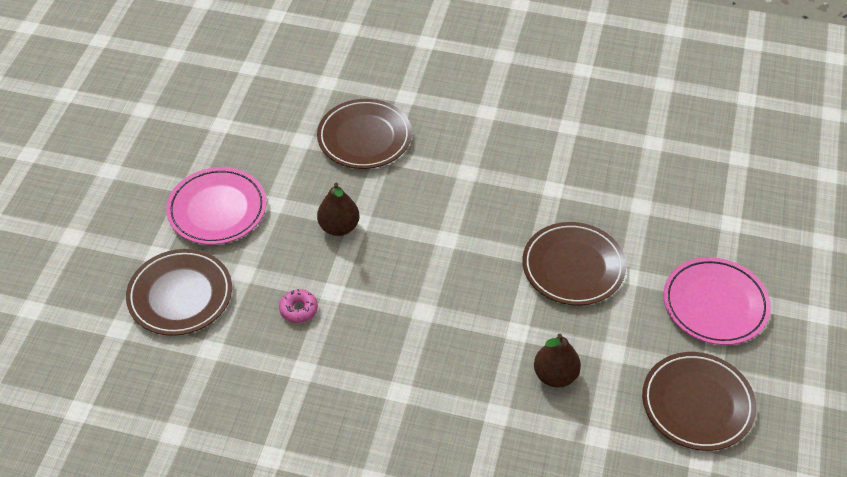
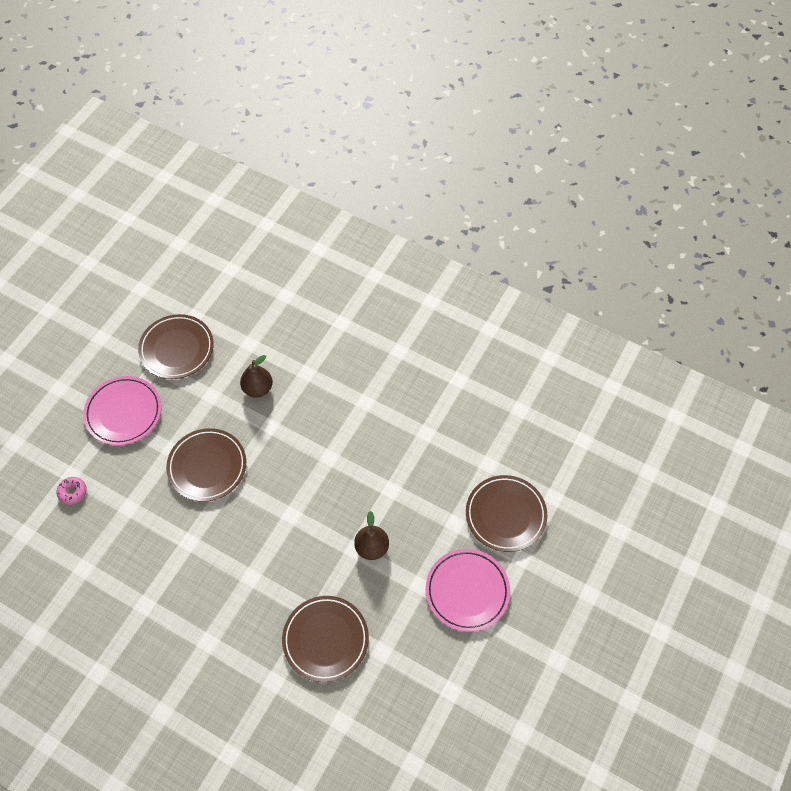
camera: 165 degrees left, 10 degrees up
pink donut [279,289,318,323] -> pink donut moved to [57,477,87,505]

